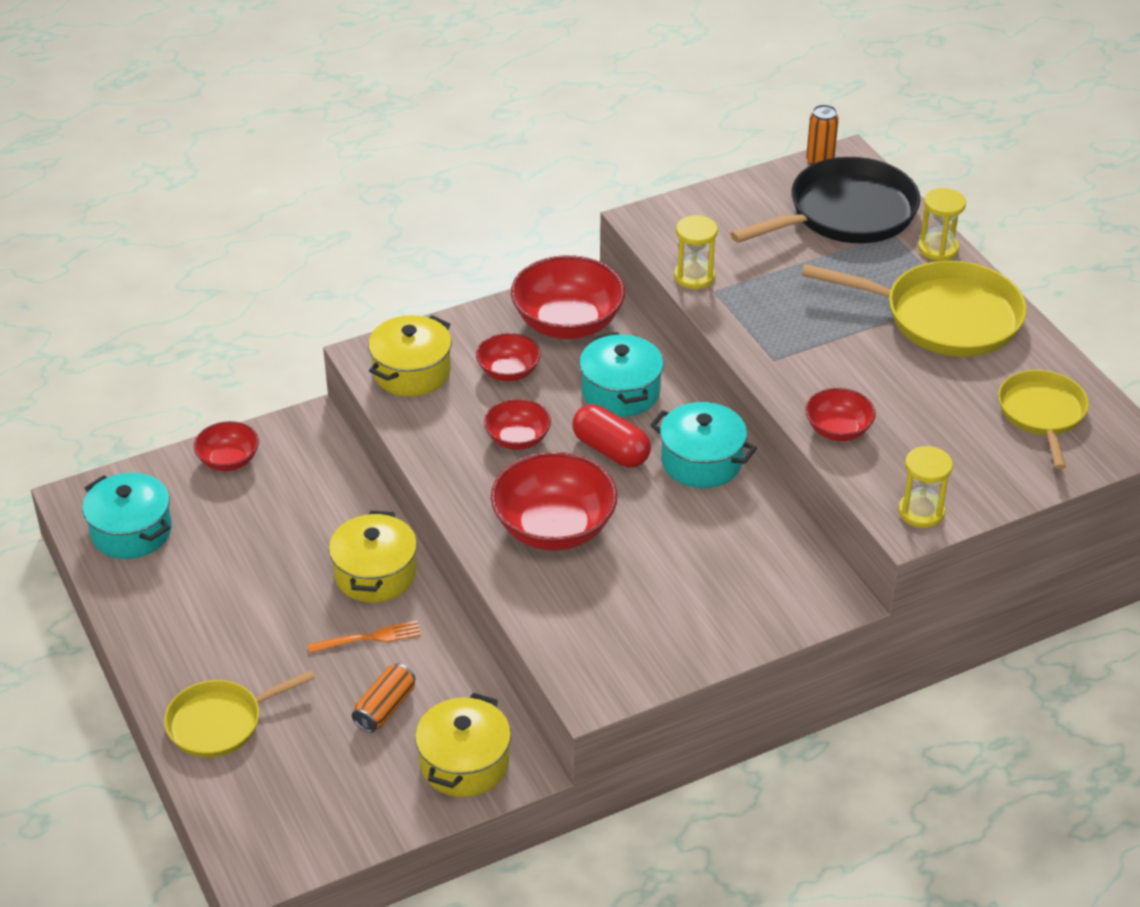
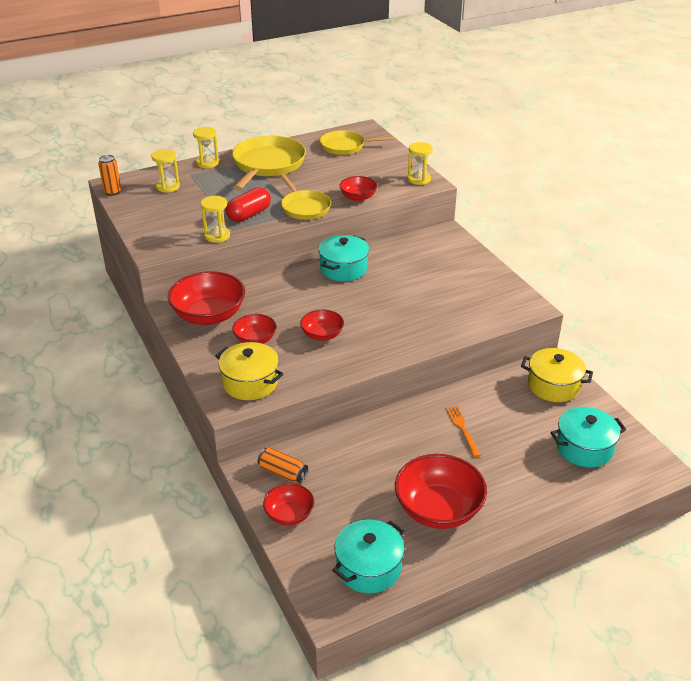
camera: 90 degrees left, 5 degrees down
yellow pan [164,670,315,758] -> yellow pan moved to [280,174,331,220]
yellow pot [329,510,417,603] -> none
orange can [352,663,415,733] -> orange can moved to [258,447,308,483]
red bowl [491,452,617,551] -> red bowl moved to [395,454,487,529]
red capsule [572,404,651,467] -> red capsule moved to [226,187,271,222]
turquoise pot [579,332,664,417] -> turquoise pot moved to [550,407,626,467]
black pan [730,157,920,243] -> yellow hourglass [151,149,180,192]

